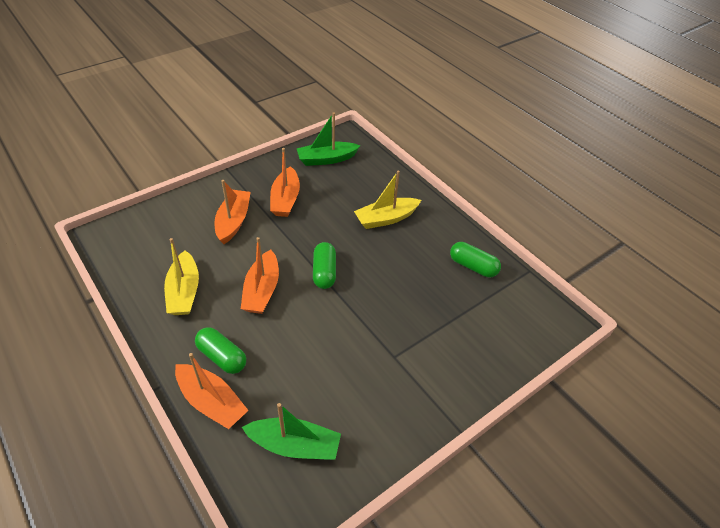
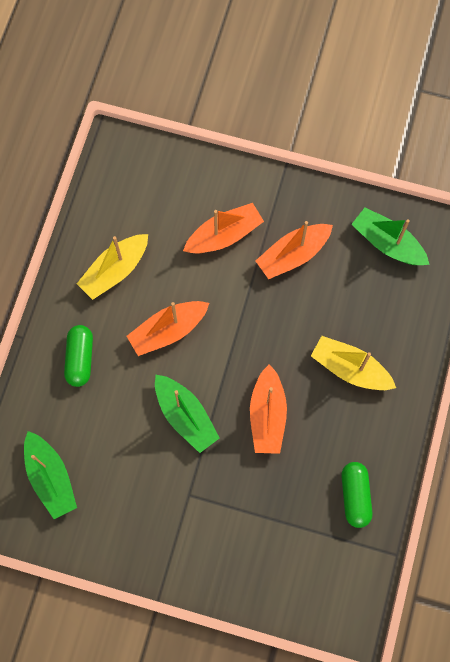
camera: 55 degrees right, 25 degrees up
orange boat [175,353,249,429] -> orange boat moved to [250,364,287,454]
green capsule [313,242,336,289] -> none
none -> green boat [155,375,220,453]

